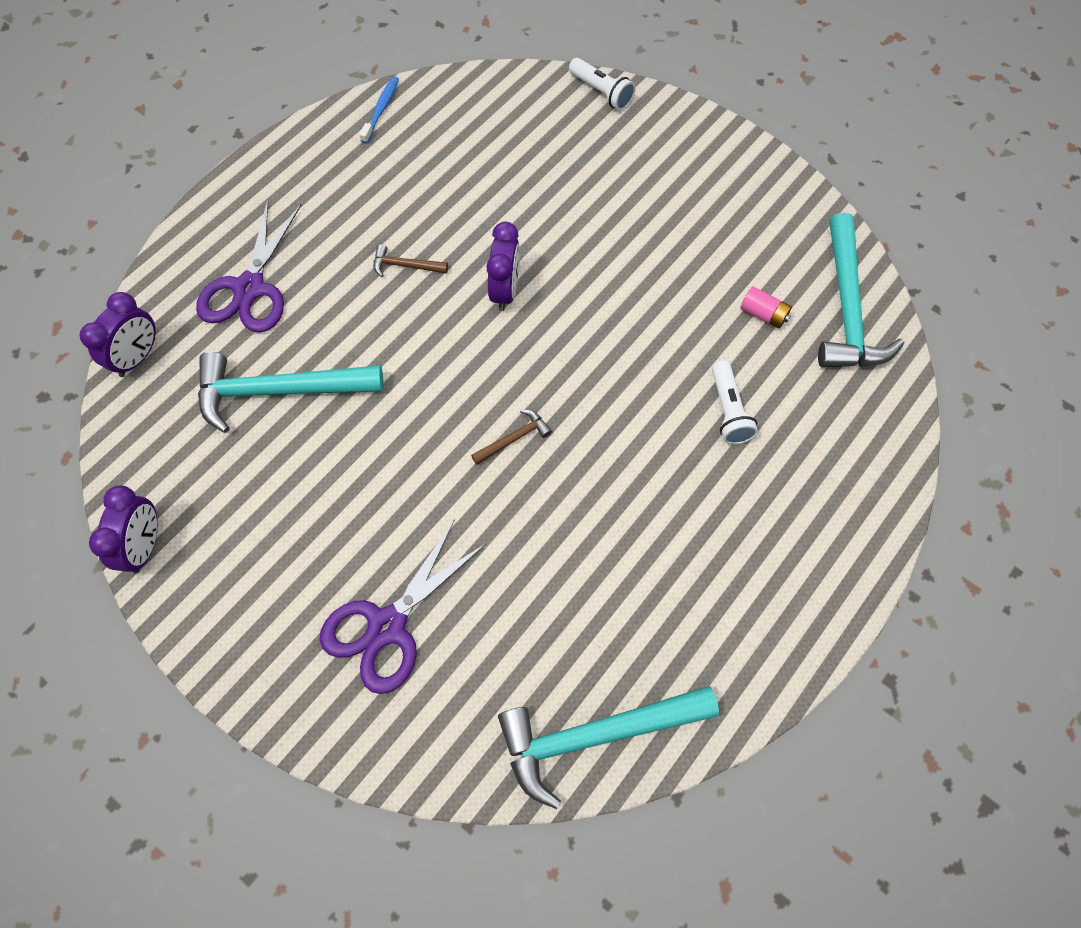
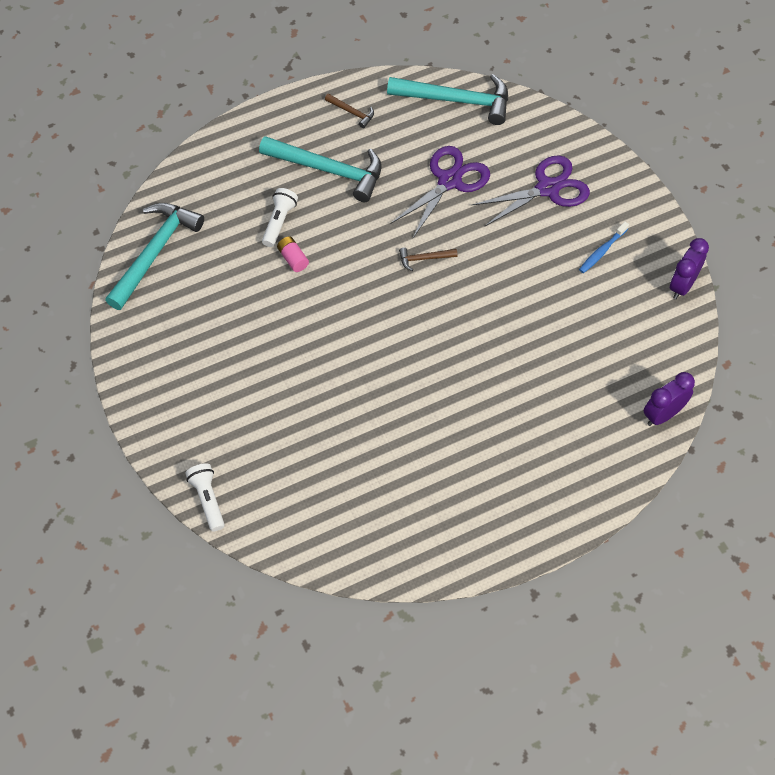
camera: 155 degrees left, 5 degrees down
purple scissors [196,200,302,333] -> purple scissors moved to [391,146,490,238]
turquoise hammer [198,352,383,433] -> turquoise hammer moved to [259,136,382,202]
blue toothbrush [359,76,399,144] -> blue toothbrush moved to [579,222,629,273]
brown hammer [374,244,448,277] -> brown hammer moved to [325,94,374,128]
purple clock [486,222,520,311] -> none
pink battery [740,286,792,329] -> pink battery moved to [277,237,309,272]

